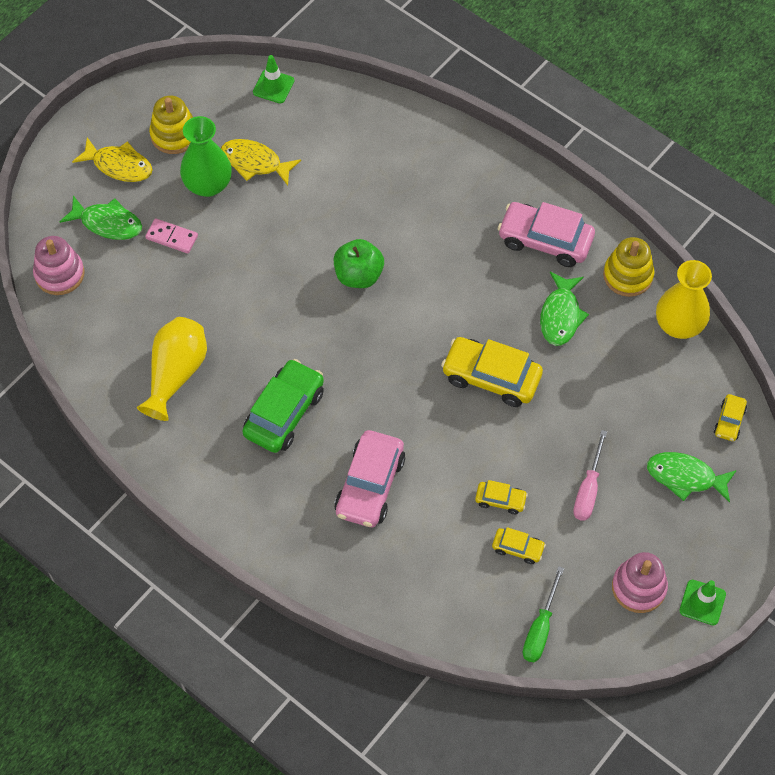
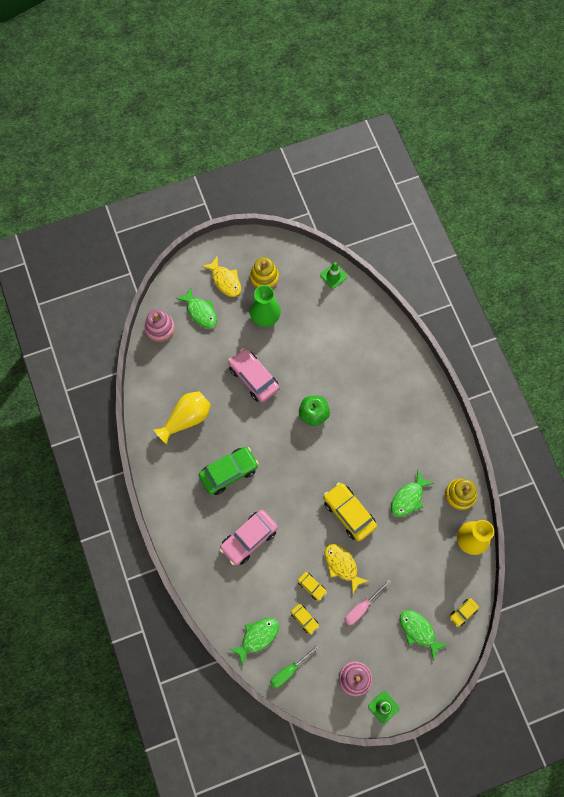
camera: 30 degrees right, 10 degrees up
pink domino [145,218,198,253] -> none
yellow fish [221,139,301,186] -> yellow fish moved to [325,544,368,594]
pink car [498,202,595,267] -> pink car moved to [228,348,279,402]
none -> green fish [230,618,279,665]

